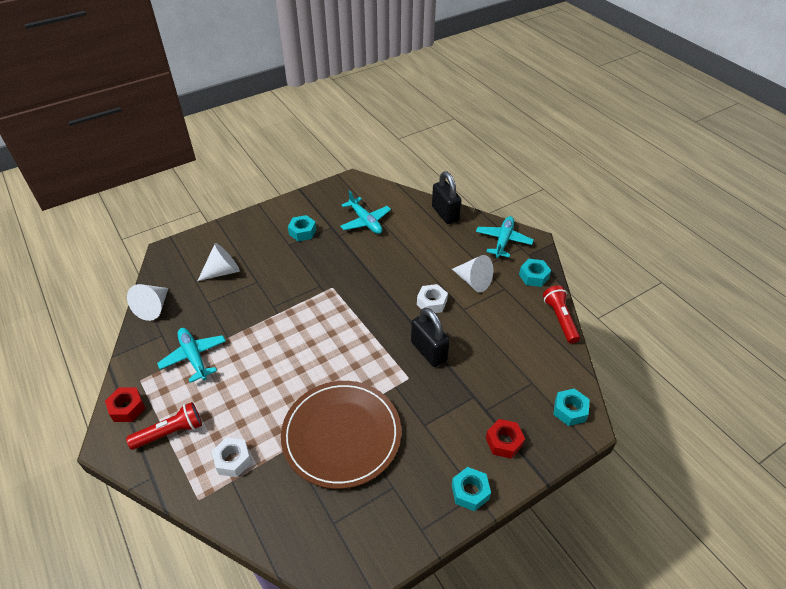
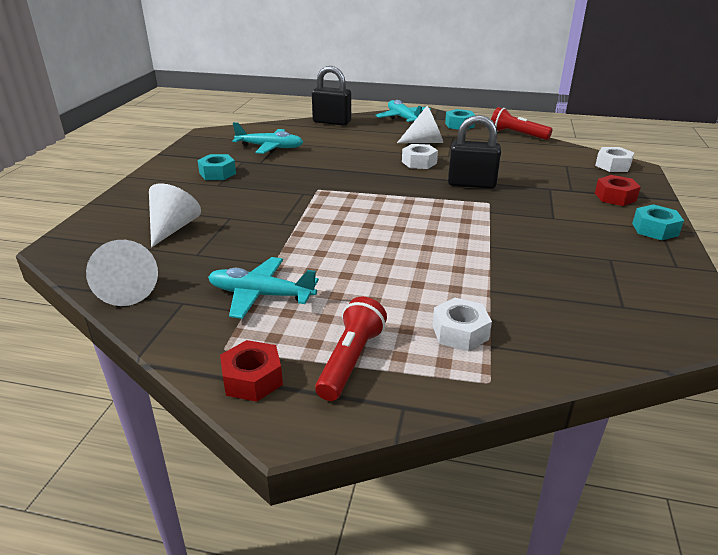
camera: 45 degrees left, 15 degrees down
brown plate [281,381,401,489] -> none
turquoise nut [553,389,590,426] -> white nut [595,147,634,172]

